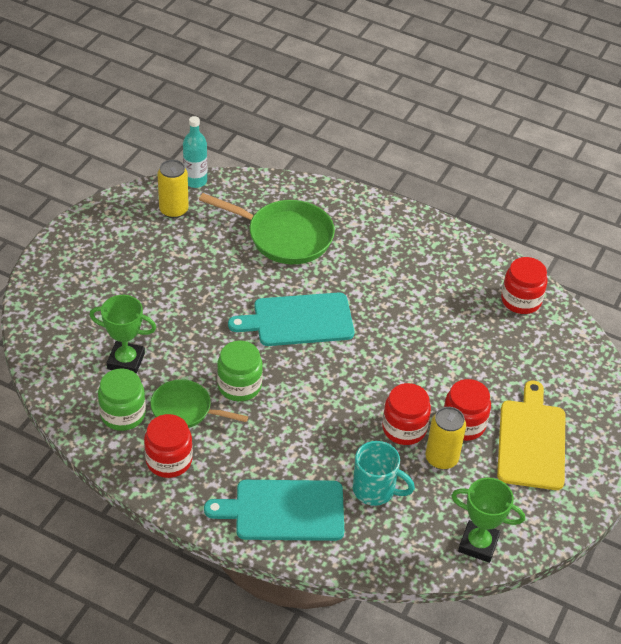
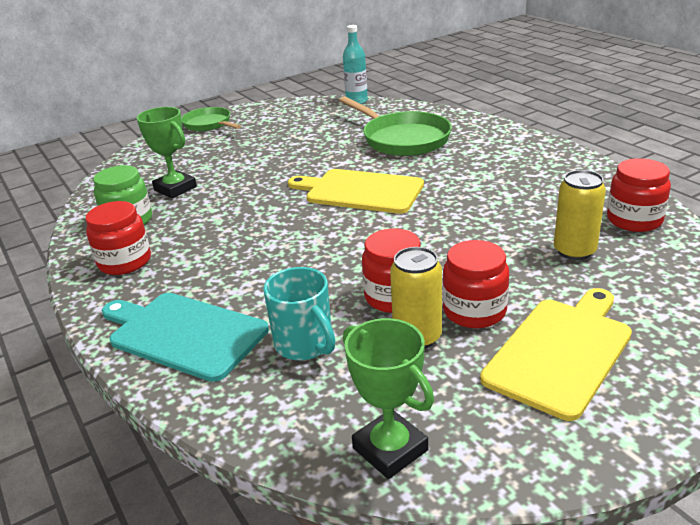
camera: 35 degrees right, 15 degrees down
green pan [150,379,248,428] -> green pan moved to [181,107,241,131]
yellow can [157,159,189,218] -> yellow can moved to [554,170,606,260]
green jar [217,341,263,401] -> none
turquoise cutting board [228,292,354,346] -> yellow cutting board [288,169,424,214]

